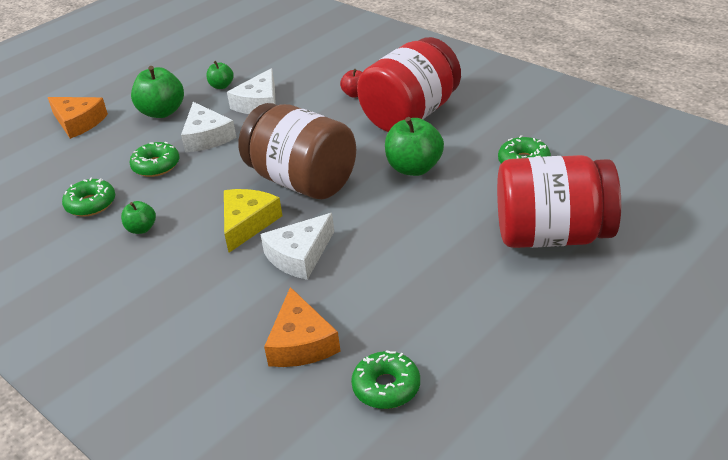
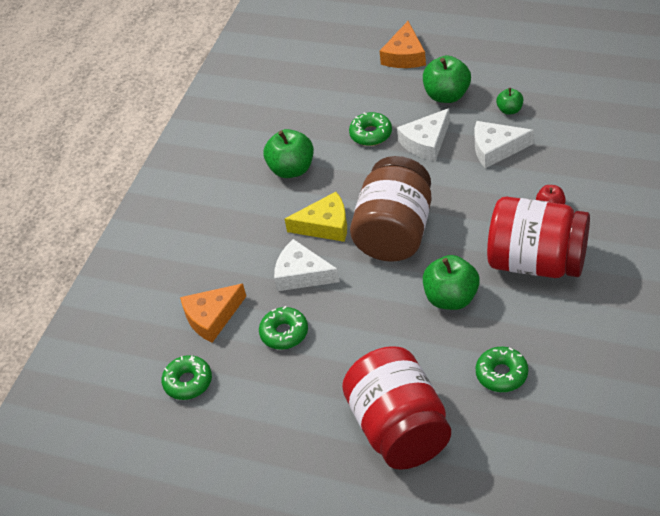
camera: 70 degrees right, 10 degrees up
green donut [62,178,115,216] -> green donut moved to [259,306,308,350]
green apple [121,201,156,234] -> green apple [264,129,314,178], size x1.83

